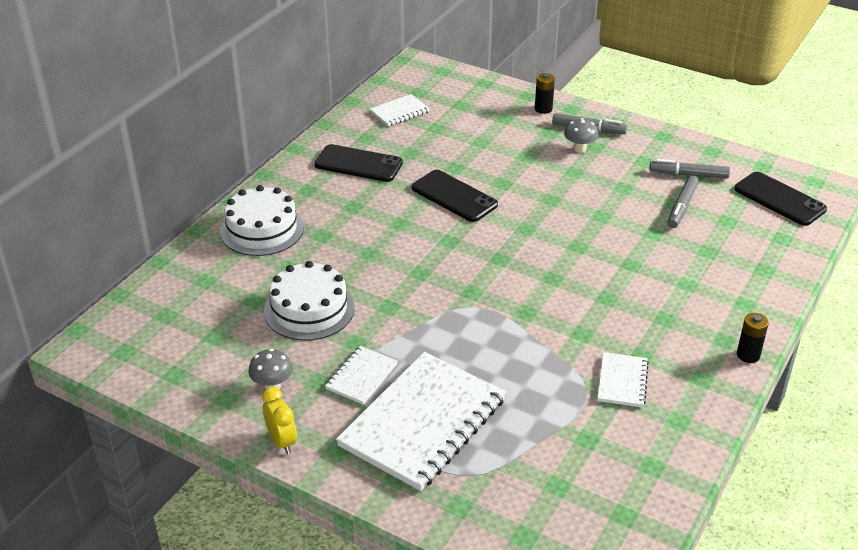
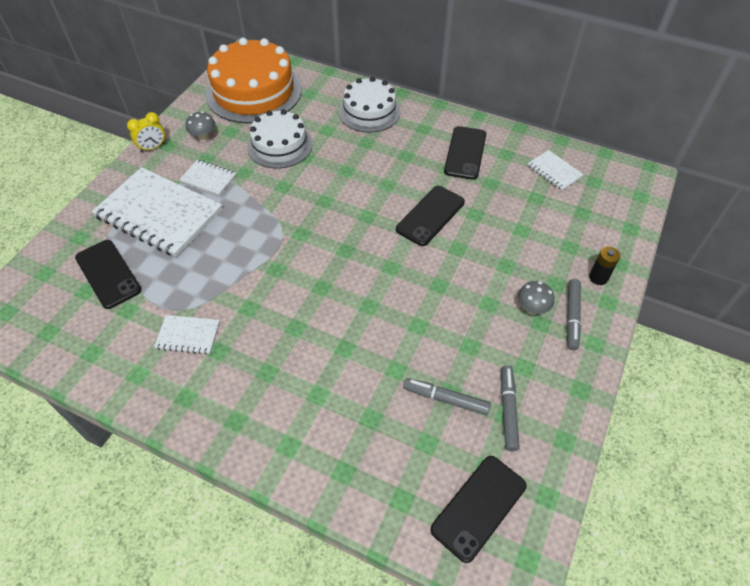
camera: 85 degrees right, 15 degrees up
black battery [737,313,769,363] -> none
none -> black phone [75,240,142,309]
none -> orange cake [205,38,302,124]

